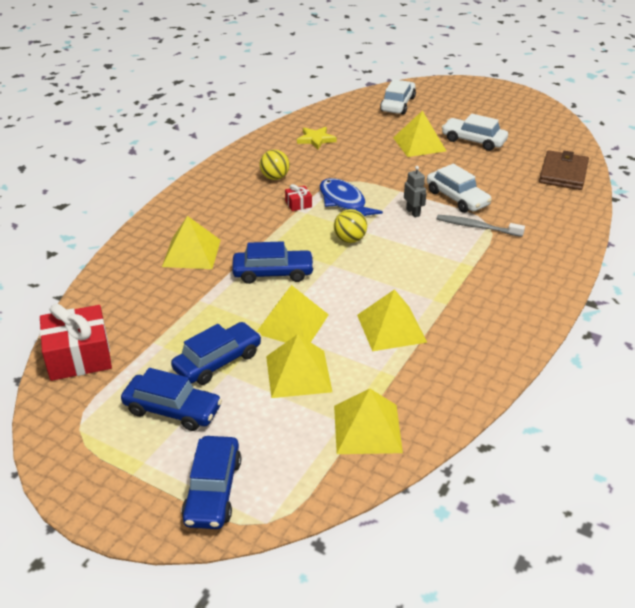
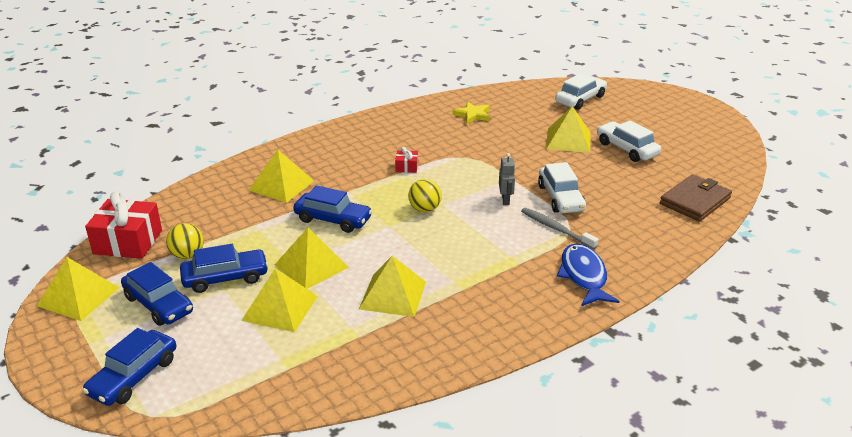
camera: 25 degrees right, 5 degrees down
yellow ball [260,150,290,180] -> yellow ball moved to [166,223,204,259]
blue fish [320,178,383,217] -> blue fish moved to [557,244,619,306]
yellow pyramid [334,389,403,454] -> yellow pyramid moved to [37,257,119,321]

